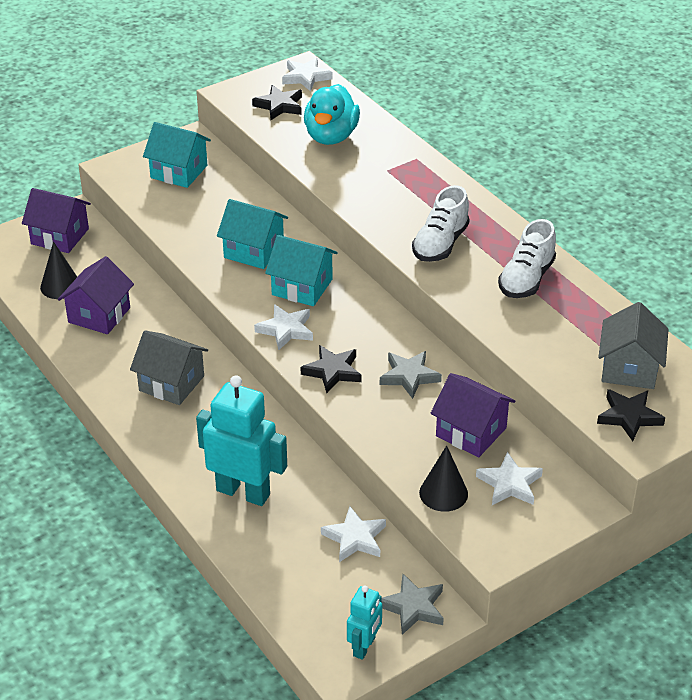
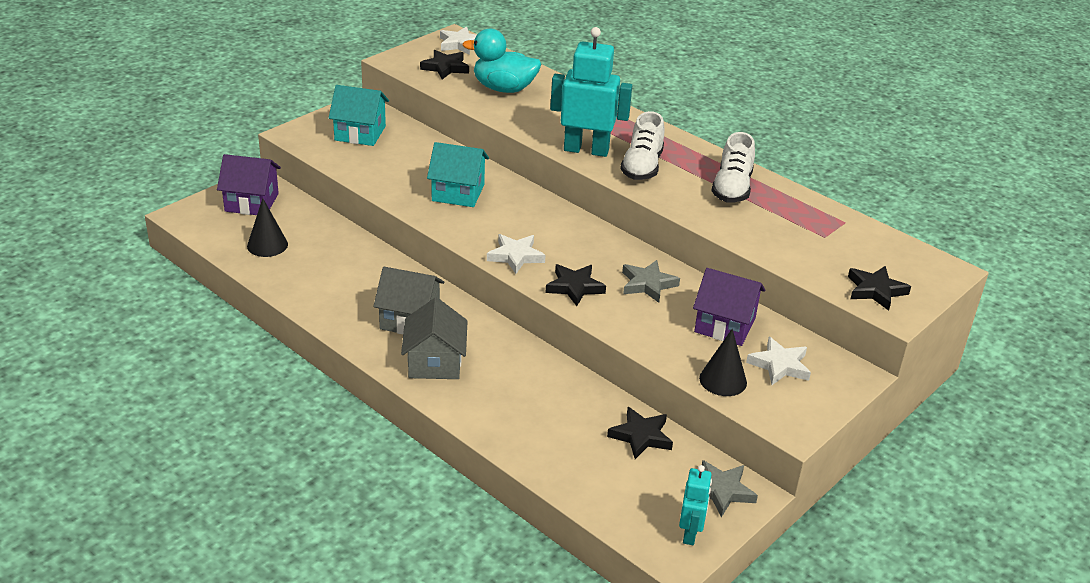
camera: 15 degrees left, 5 degrees down
purple house [58,256,134,334] -> none
turquoise robot [196,375,287,506] -> turquoise robot moved to [550,27,632,157]
turquoise house [265,235,338,306] -> none
turquoise duck [304,84,360,145] -> turquoise duck turned 105 degrees clockwise [462,29,541,93]
white star [321,506,386,562] -> black star [607,407,673,459]
grey house [598,302,669,389] -> grey house moved to [401,297,468,379]

